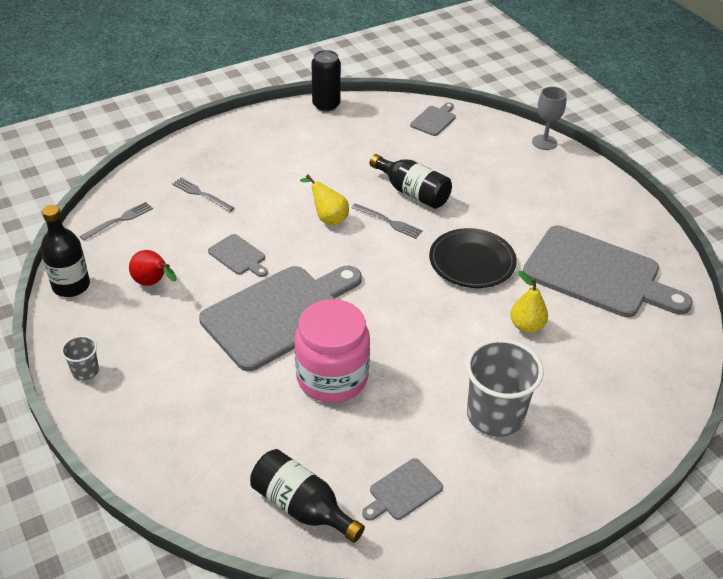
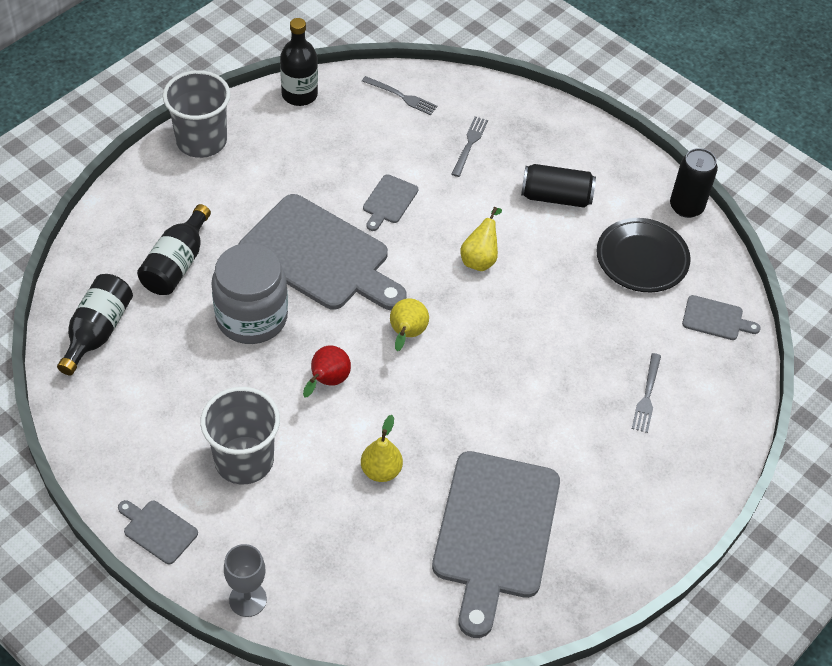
camera: 70 degrees right, 10 degrees up
grey cup [61,335,99,381] -> grey cup [163,70,231,158], size x2.08
red pear [129,250,177,286] -> red pear moved to [303,345,351,397]
pink jar [294,299,370,403] -> grey jar [211,243,288,344]
grey fork [351,203,423,239] -> grey fork moved to [632,353,661,433]
grey cutting board [362,458,443,521] -> grey cutting board moved to [118,500,198,564]
black bottle [369,154,452,209] -> black bottle moved to [137,204,211,295]
black plate [429,228,517,288] -> black plate moved to [596,218,691,292]
grey goblet [532,87,567,150] -> grey goblet moved to [224,544,267,617]
none -> yellow pear [390,298,429,351]
none -> black can [521,164,596,208]

